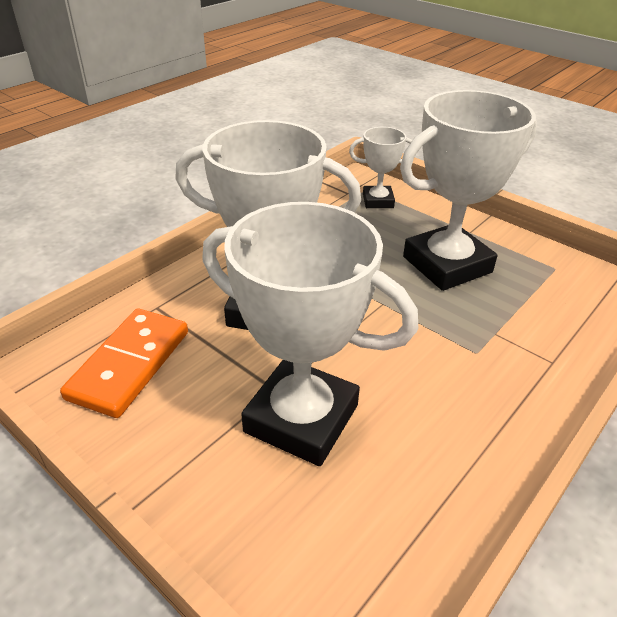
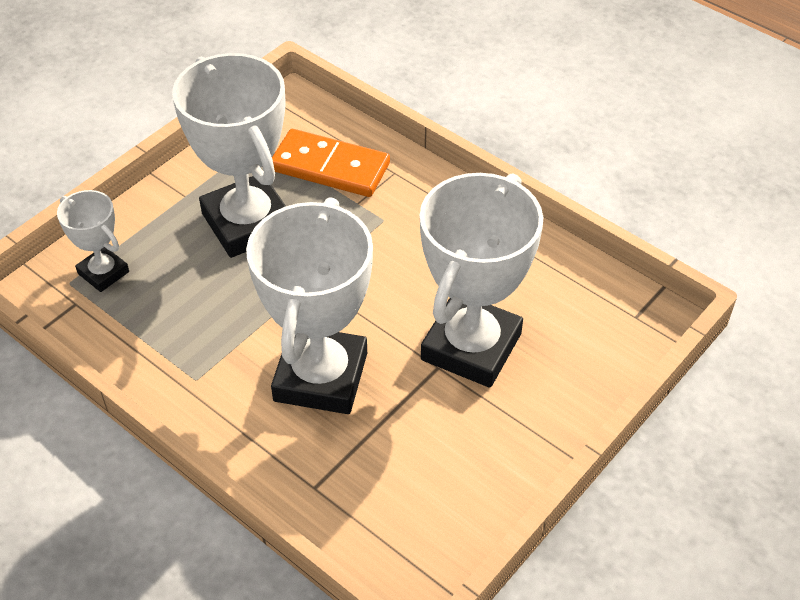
camera: 90 degrees left, 10 degrees up
orange domino [60,309,188,418] -> orange domino moved to [272,129,390,197]
white trophy [349,127,412,208] -> white trophy turned 45 degrees counterclockwise [57,190,129,292]

